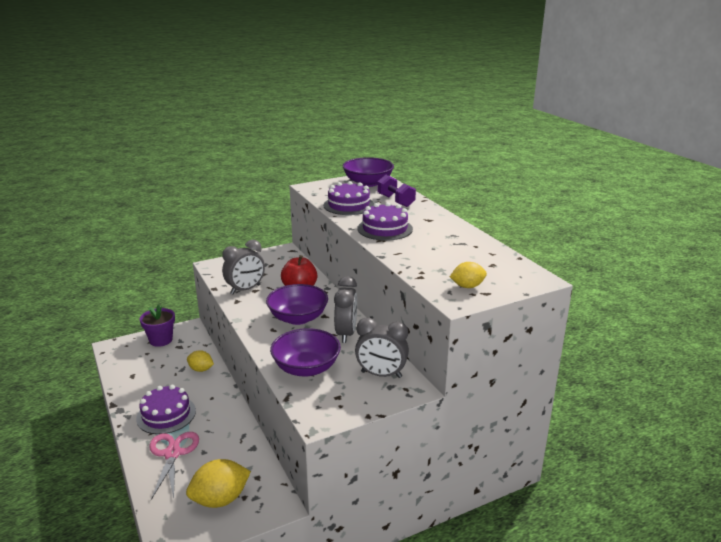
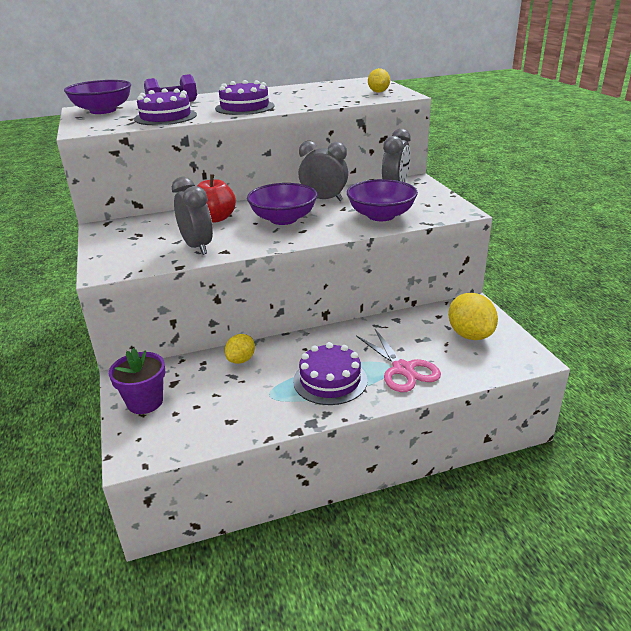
camera: 80 degrees left, 5 degrees up
pink scissors [149,432,199,500] -> pink scissors turned 120 degrees counterclockwise [356,329,441,392]

